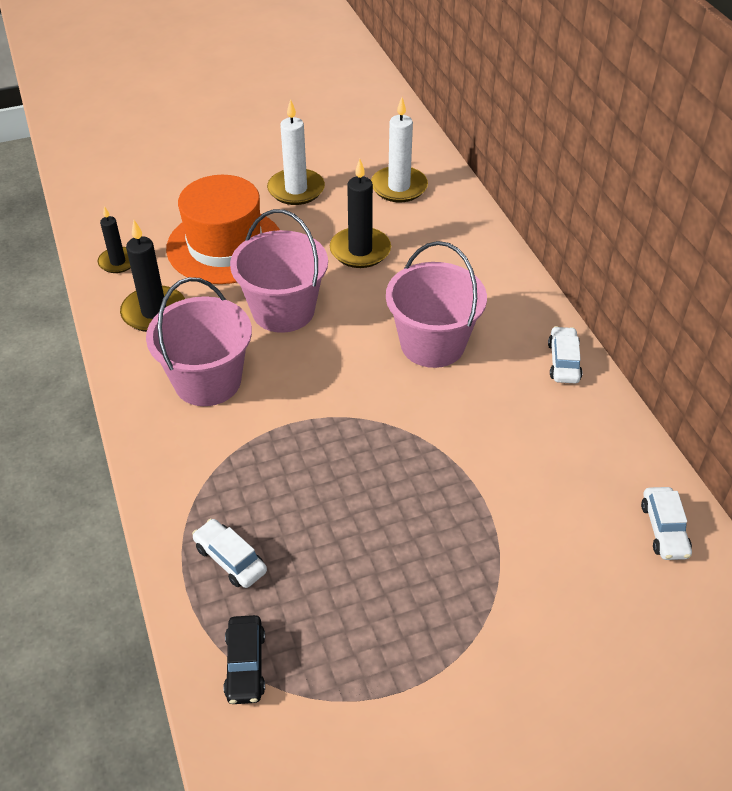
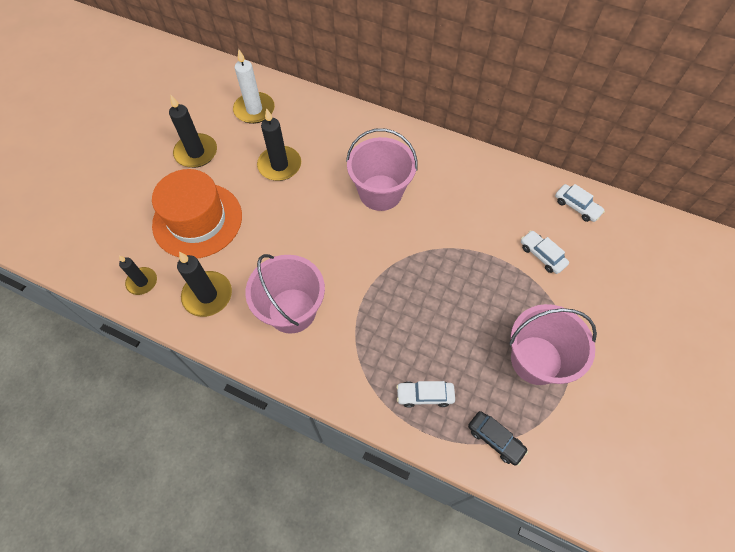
camera: 45 degrees left, 15 degrees up
pink bucket [230,209,328,333] -> pink bucket moved to [509,304,597,385]
white candle [267,99,325,205] -> black candle [169,95,217,168]
white car [548,326,582,383] -> white car moved to [521,230,569,274]

